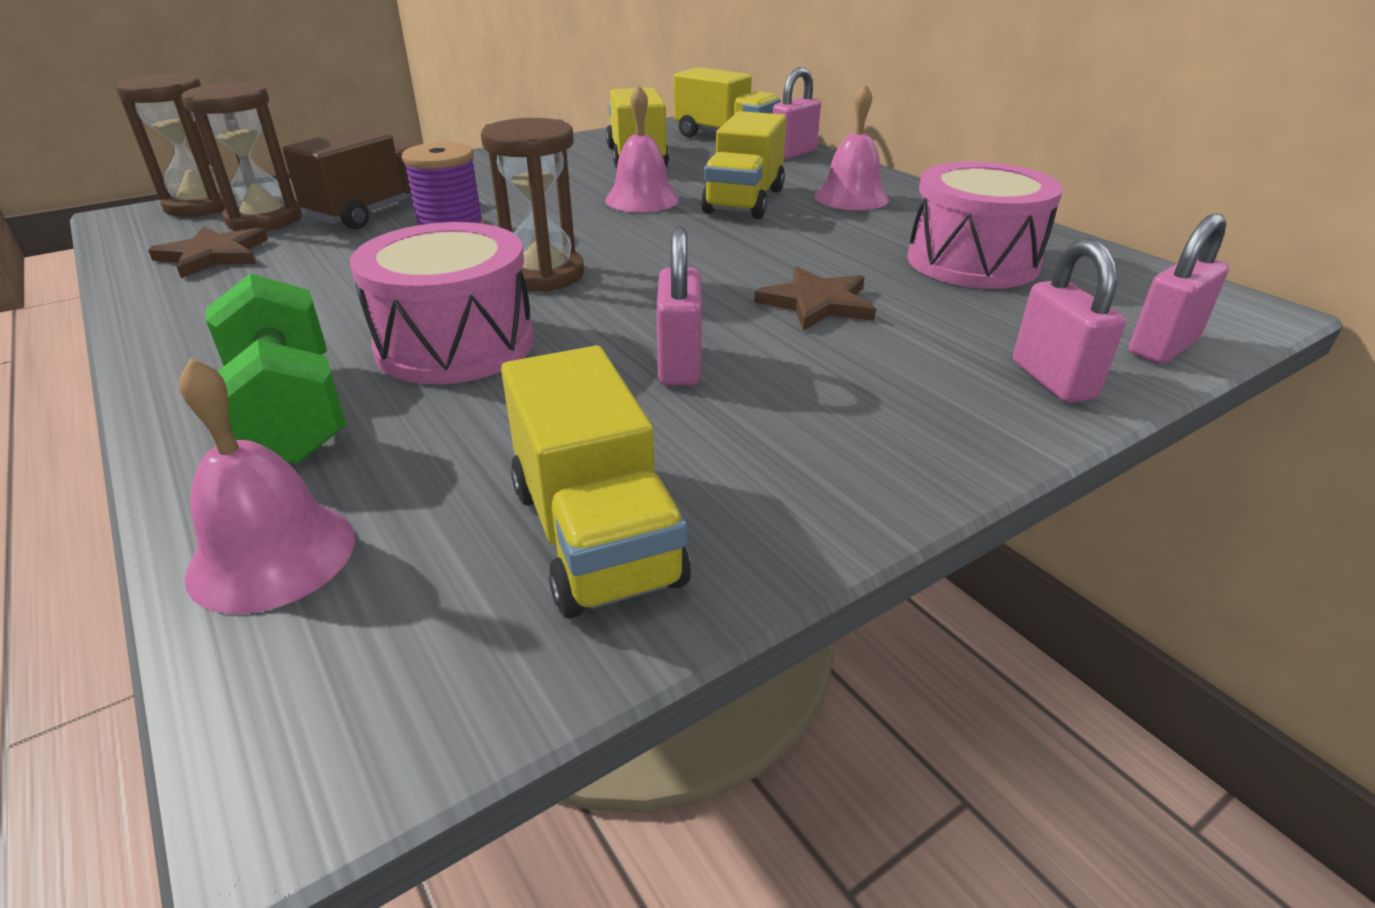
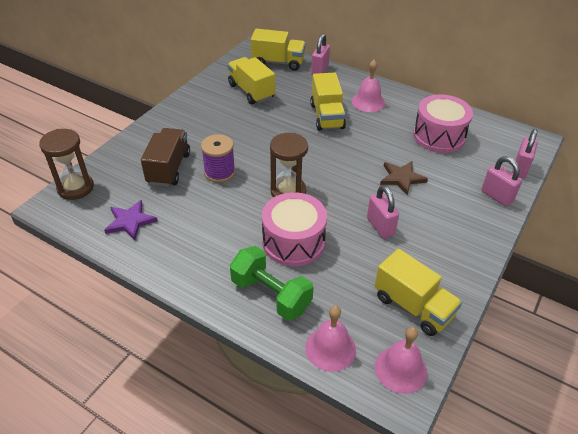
camera: 25 degrees left, 10 degrees up
brown star [148,226,268,278] -> purple star [104,200,157,240]
brown hourglass [181,82,302,231] -> none
pink bell [605,85,680,212] -> pink bell moved to [375,327,427,394]

